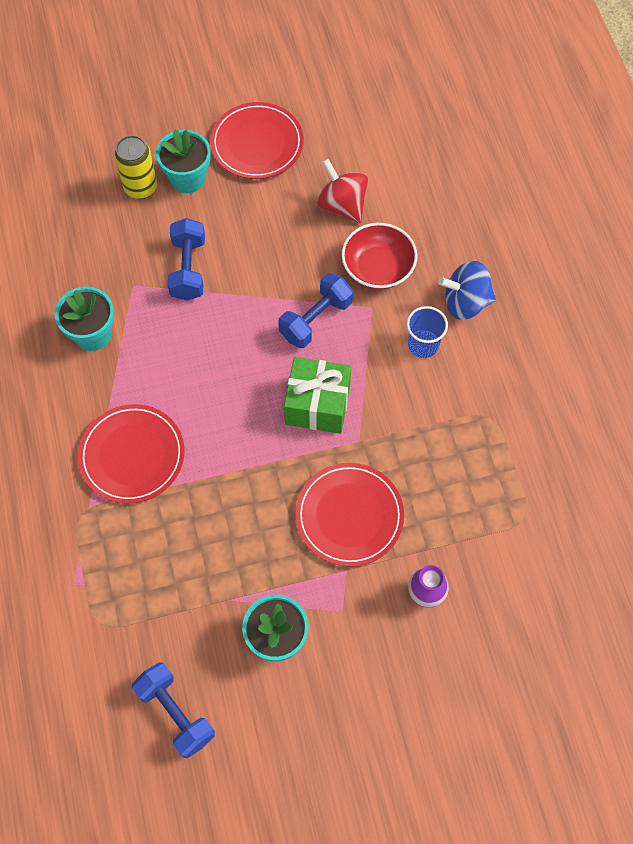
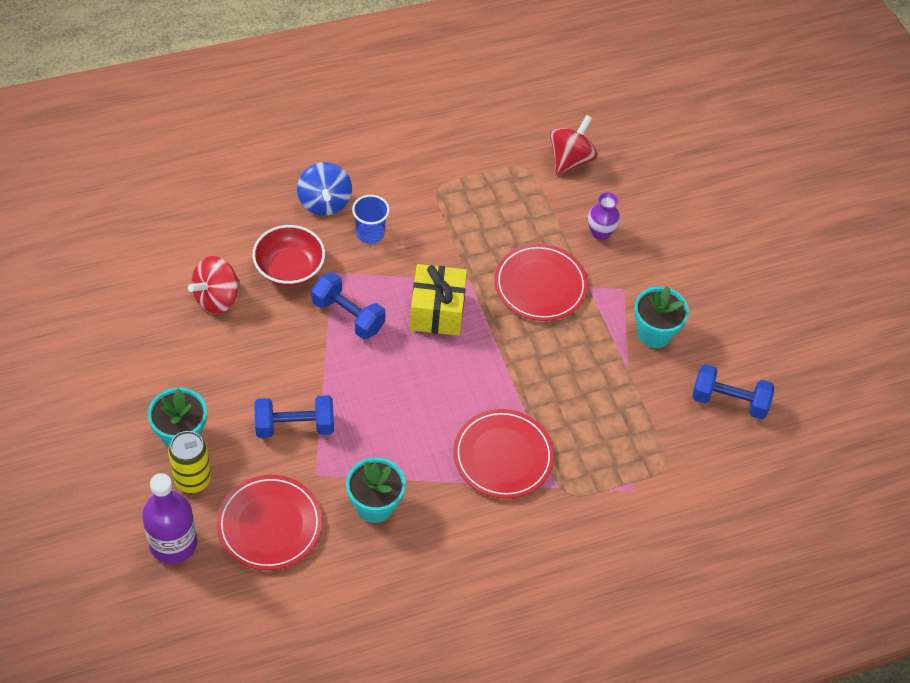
camera: 100 degrees left, 10 degrees down
blue dumbbell [132,662,215,758] -> blue dumbbell turned 60 degrees clockwise [692,364,774,419]
red plate [210,102,304,179] -> red plate moved to [216,475,322,570]
green gift [284,357,351,434] -> yellow gift [410,264,467,336]
none -> purple bottle [142,473,197,564]
none -> red spinning top [550,115,597,175]

